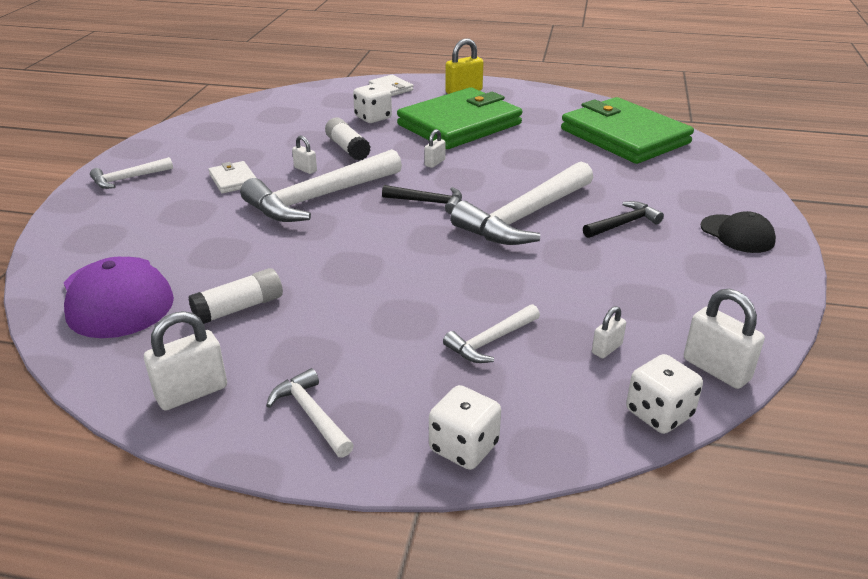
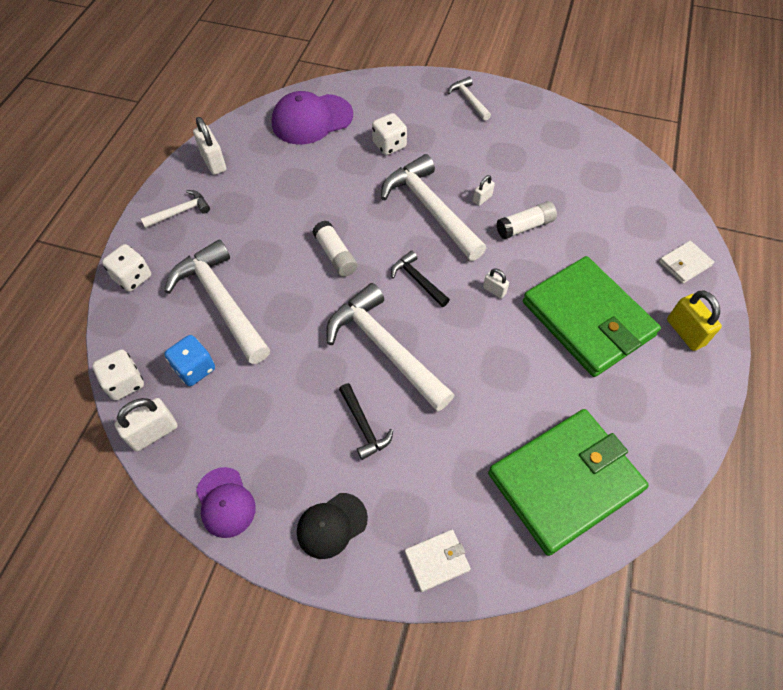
camera: 95 degrees right, 25 degrees up
white glue stick [189,268,283,324] -> white glue stick moved to [312,220,358,277]
white wallet [209,161,256,194] -> white wallet moved to [404,530,471,592]
white dice [353,84,392,123] -> white dice moved to [372,113,407,155]
black hammer [382,185,462,214] -> black hammer turned 120 degrees clockwise [391,251,450,307]
white hammer [443,304,540,363] -> white hammer [164,239,270,364], size x2.02
white padlock [592,306,626,358] -> blue dice [164,335,215,386]
none -> purple cap [196,467,256,538]

